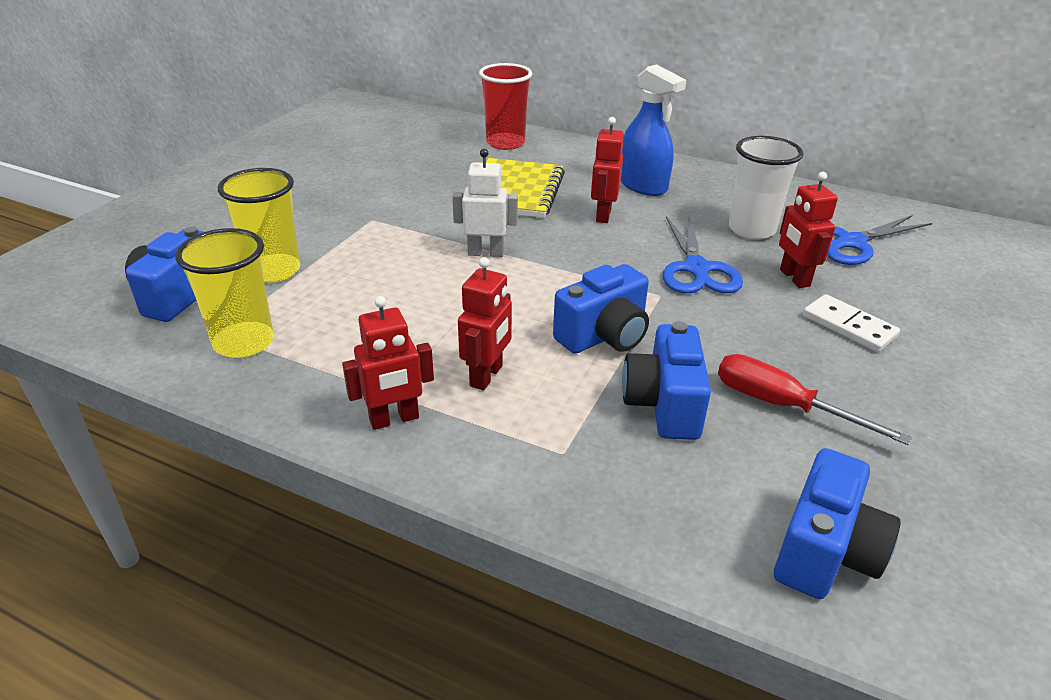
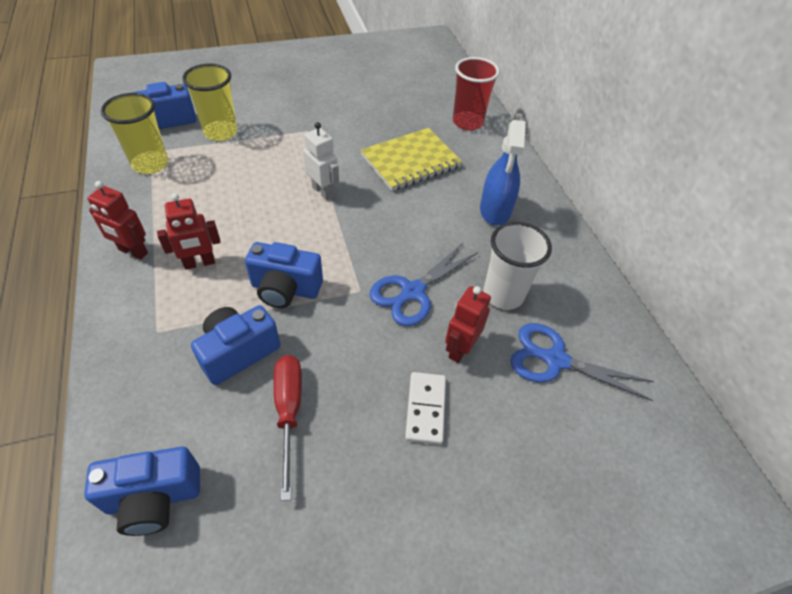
camera: 45 degrees right, 15 degrees up
red robot [591,117,624,223] -> none

